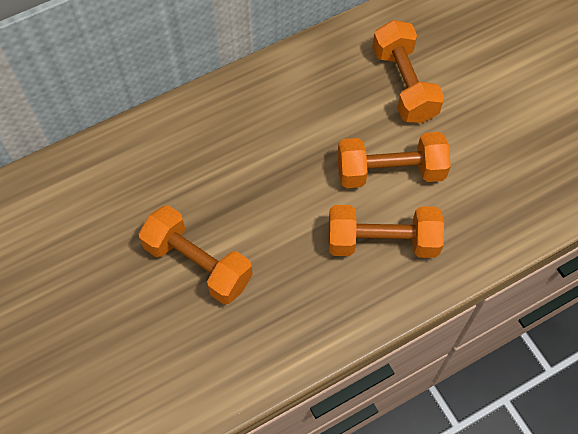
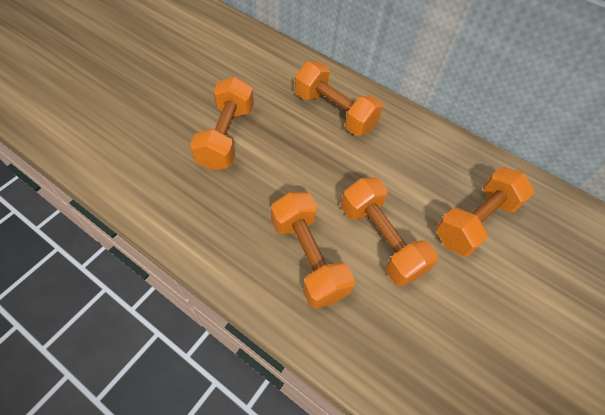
camera: 60 degrees right, 5 degrees down
none -> orange dumbbell [295,62,383,136]

